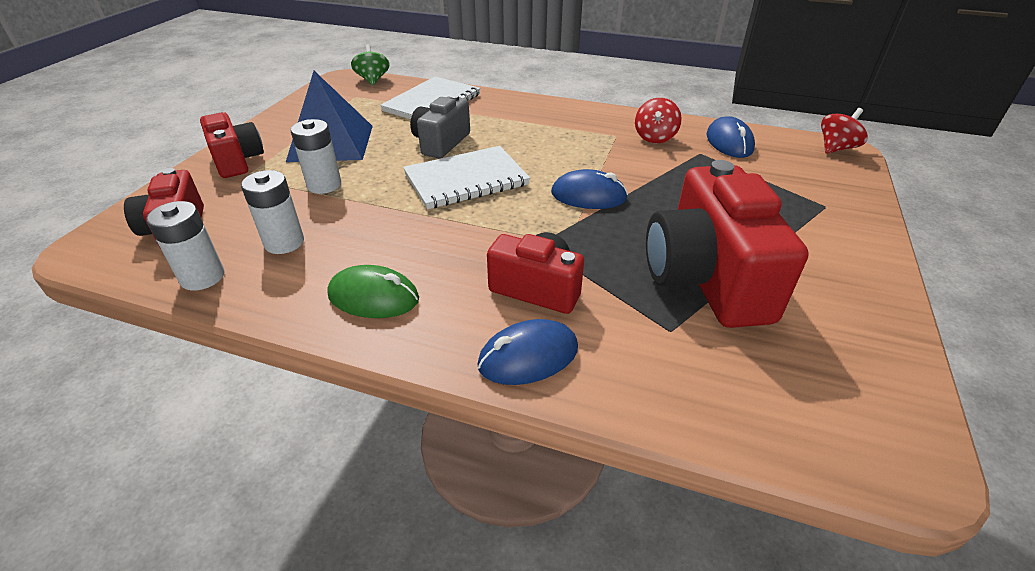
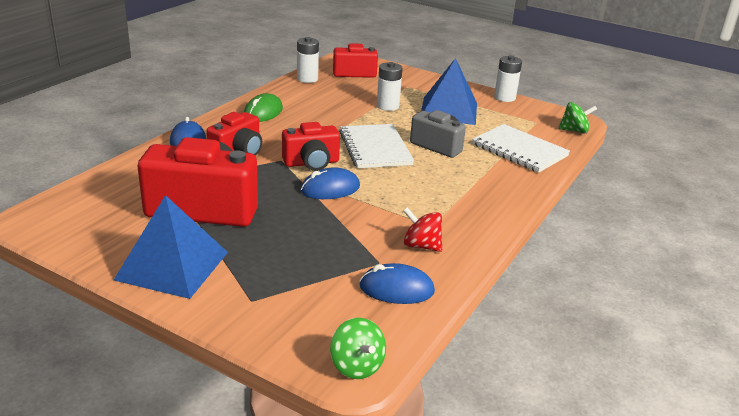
camera: 100 degrees right, 10 degrees down
red camera [200,112,264,178] -> red camera moved to [282,122,340,171]
white battery [241,170,304,254] -> white battery moved to [494,55,522,102]
blue mouse [551,169,628,209] -> blue mouse turned 45 degrees clockwise [300,168,360,199]
red spinning top [821,108,868,154] -> green spinning top [330,318,386,379]
none -> blue pyramid [114,195,228,299]

